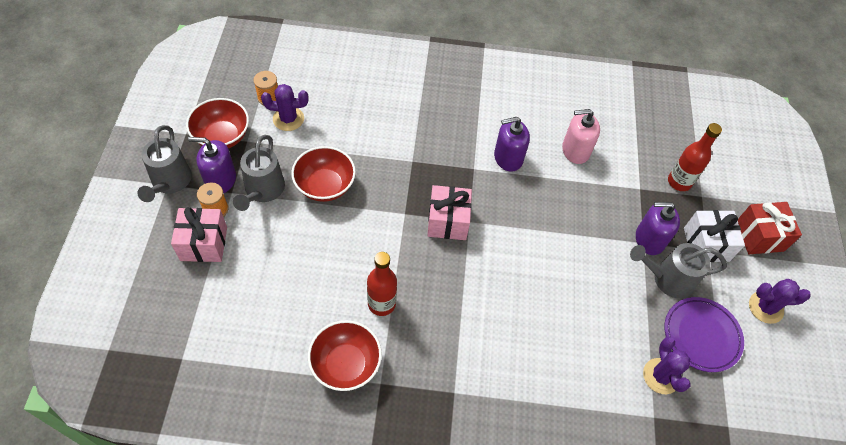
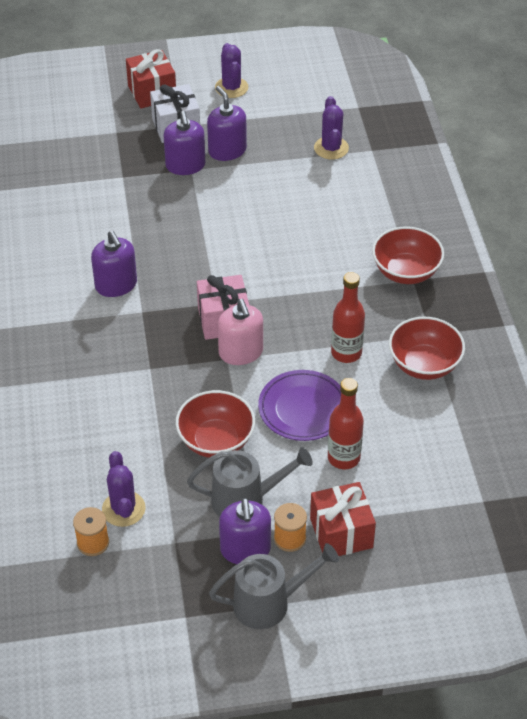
camera: 100 degrees left, 10 degrees down
pink gift [171,207,227,262] -> red gift [310,482,376,556]
red bowl [186,98,249,149] -> red bowl moved to [372,227,444,284]
pink soap dispenser [562,109,600,164] -> pink soap dispenser moved to [218,299,263,365]
grey watering can [630,243,727,298] -> purple soap dispenser [207,86,247,161]
purple cactus [643,337,691,394] -> purple cactus turned 75 degrees counterclockwise [314,96,349,160]
purple plate [664,297,744,372] -> purple plate moved to [258,370,341,441]
red bottle [668,123,722,191] -> red bottle moved to [328,378,364,469]

